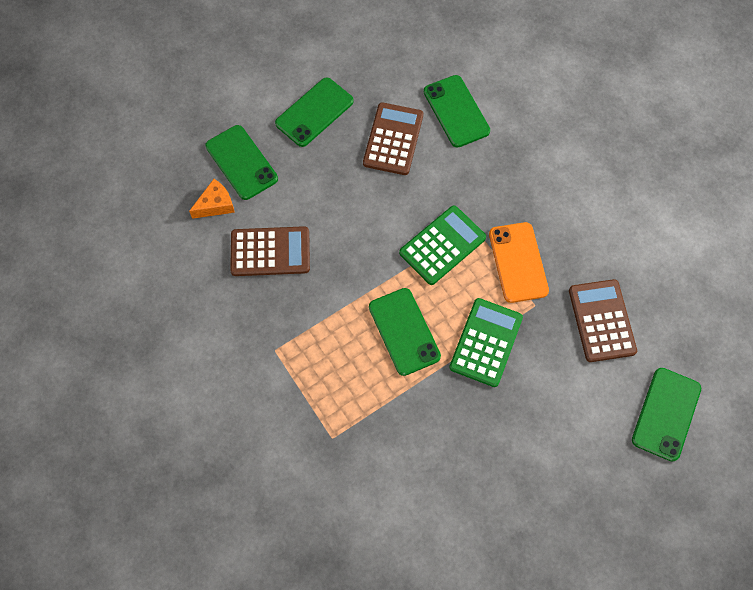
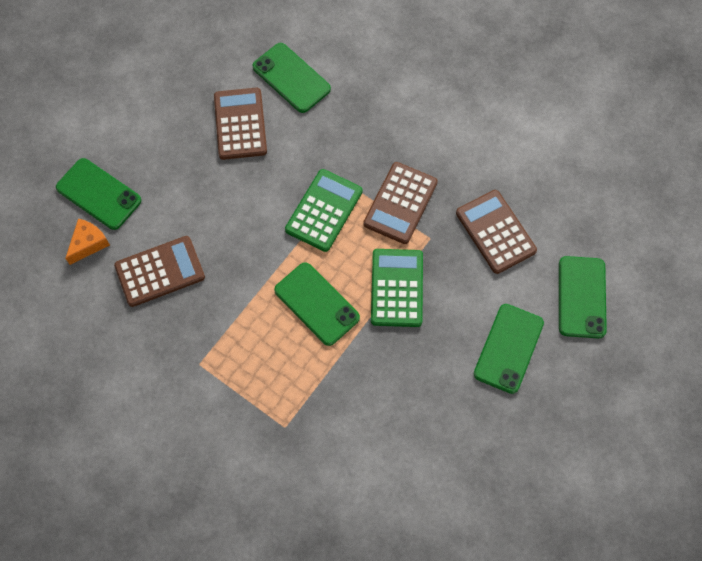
camera: 20 degrees left, 0 degrees up
green phone [275,77,354,147] -> green phone moved to [474,304,544,394]
orange phone [489,222,549,303] -> brown calculator [363,162,438,244]

